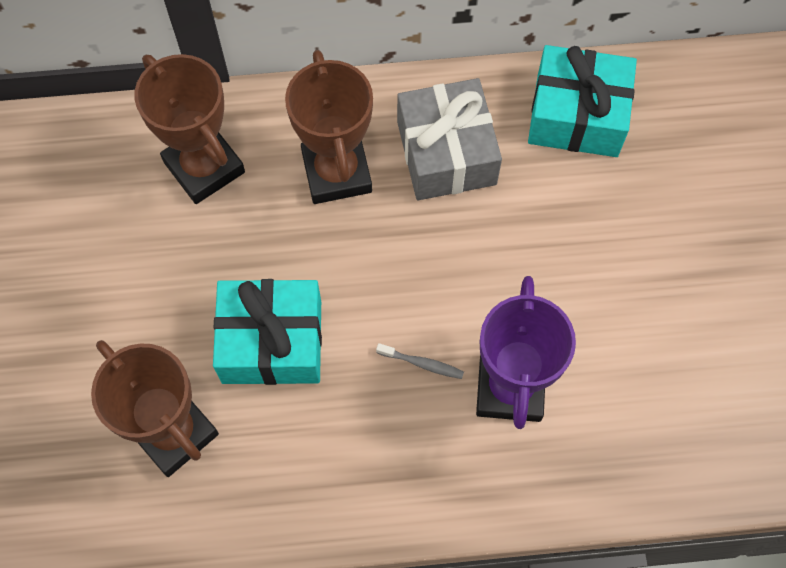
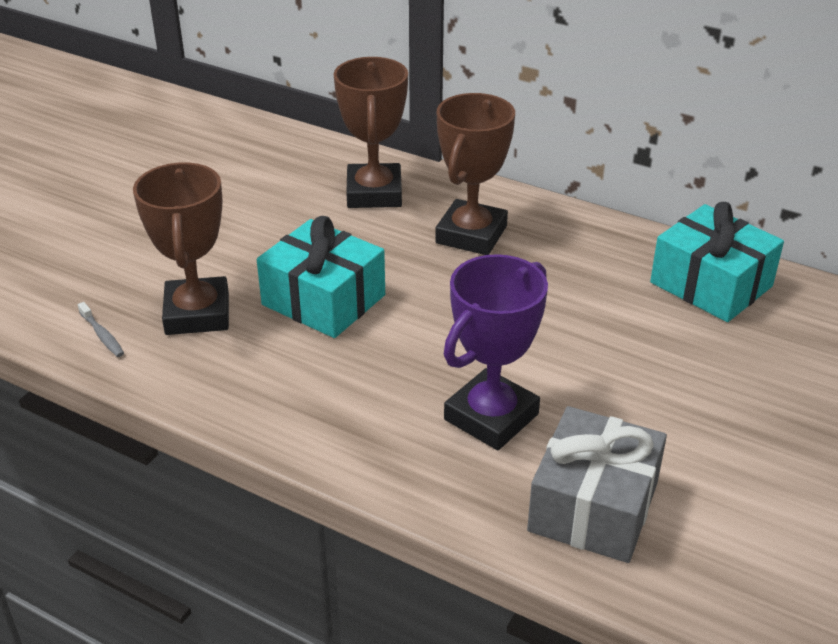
camera: 35 degrees right, 30 degrees down
grey toothbrush [376,343,464,379] -> grey toothbrush moved to [78,302,124,357]
grey gift [397,78,502,200] -> grey gift moved to [527,406,667,563]

